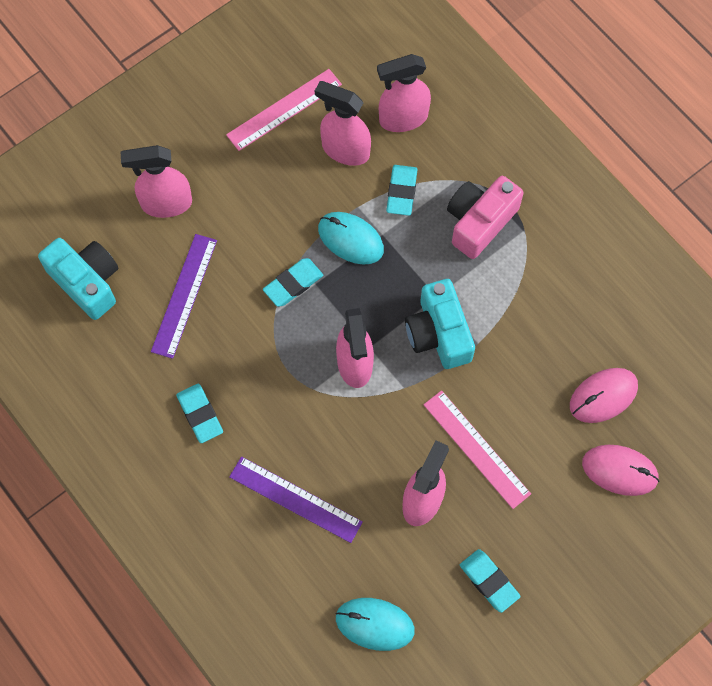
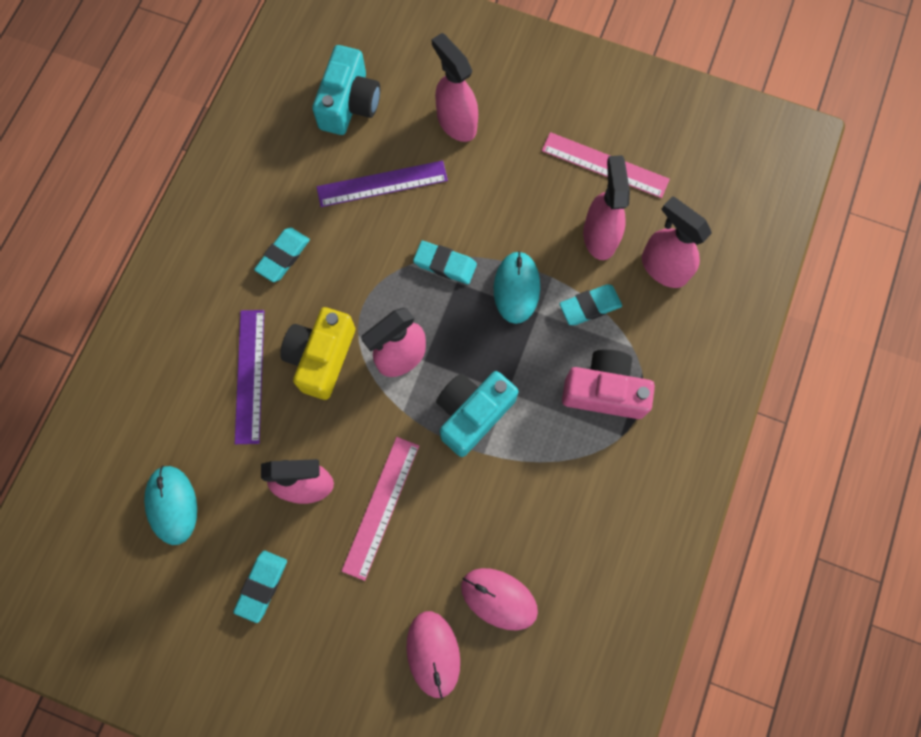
camera: 60 degrees right, 5 degrees up
none -> yellow camera [280,307,355,400]

